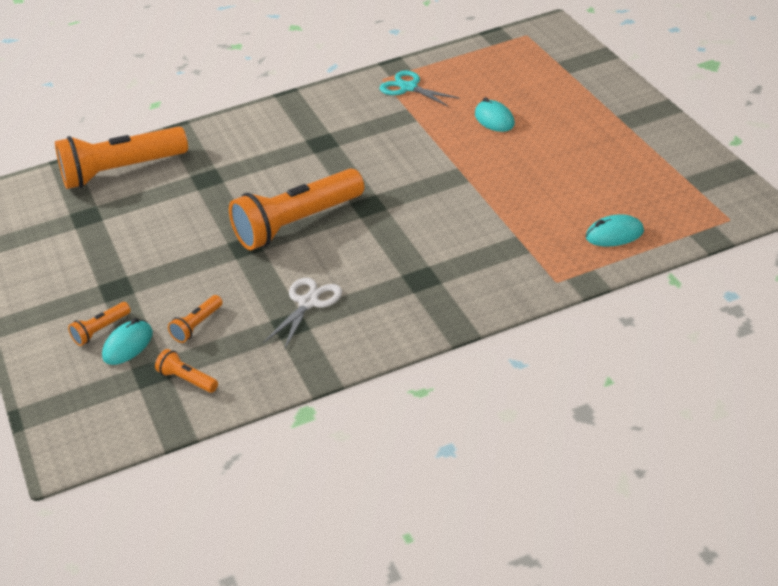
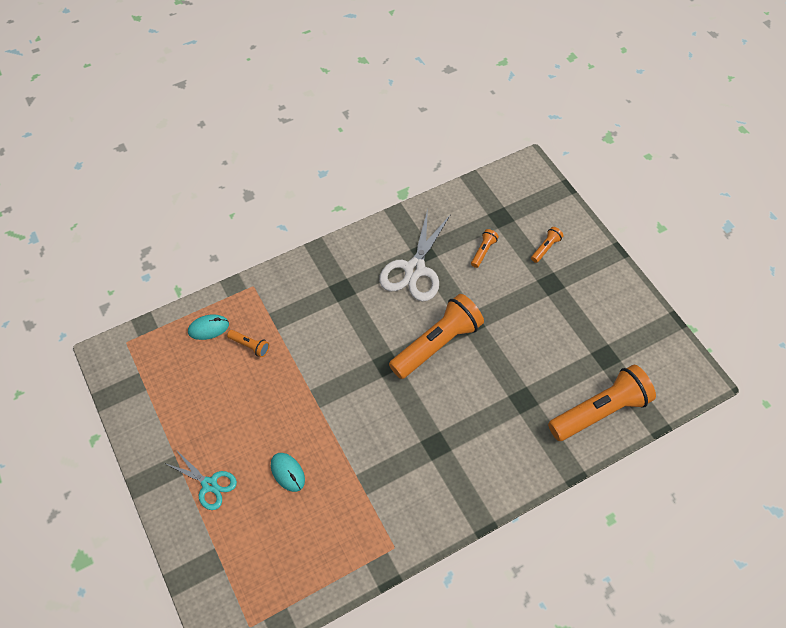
camera: 170 degrees right, 20 degrees up
turquoise mouse [102,318,153,365] -> none
orange flashlight [155,349,218,393] -> orange flashlight moved to [227,330,269,357]
white scissors [263,278,342,348] -> white scissors [379,209,451,301], size x1.66
turquoise scissors [379,70,460,106] -> turquoise scissors moved to [166,450,237,510]

